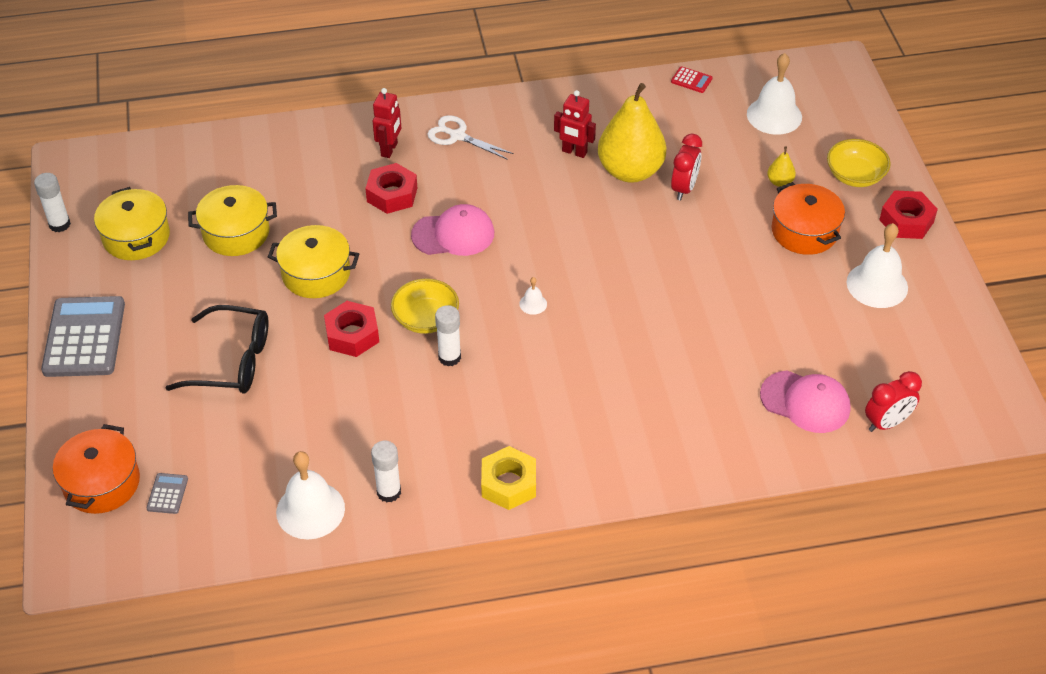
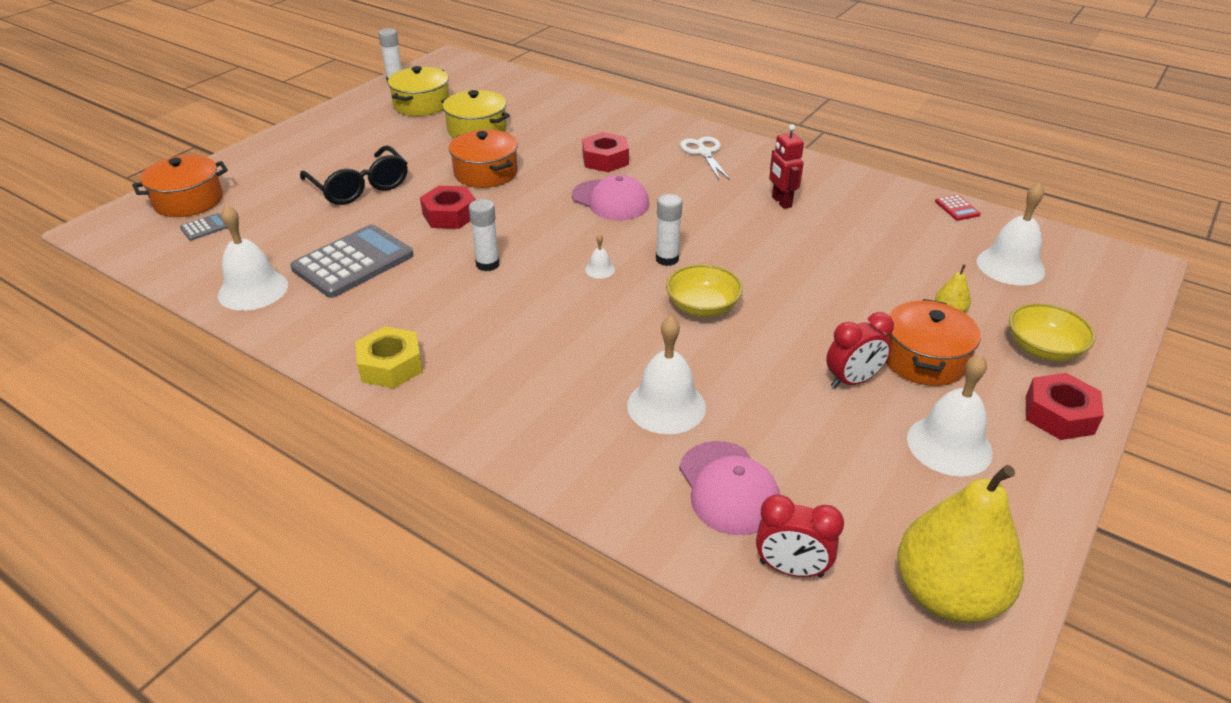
camera: 45 degrees right, 10 degrees down
grey calculator [41,296,125,377] -> grey calculator moved to [290,224,414,298]
yellow pot [268,225,359,298] -> orange pot [449,129,518,188]
white glue stick [371,441,401,502] -> white glue stick moved to [656,194,682,266]
red robot [373,88,401,158] -> none
yellow bowl [391,278,459,334] -> yellow bowl moved to [666,264,743,317]
yellow pear [598,83,667,183] -> yellow pear moved to [897,465,1024,623]
red clock [671,134,702,200] -> red clock moved to [826,312,894,388]
none -> white bell [627,316,706,434]

